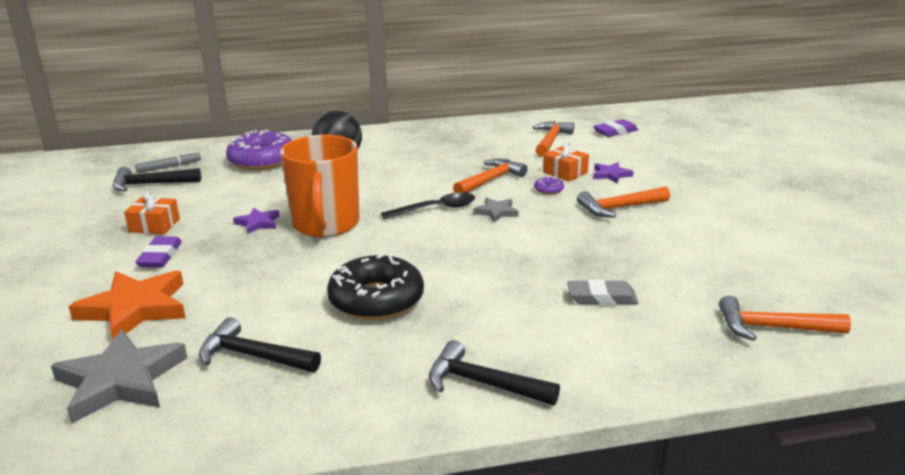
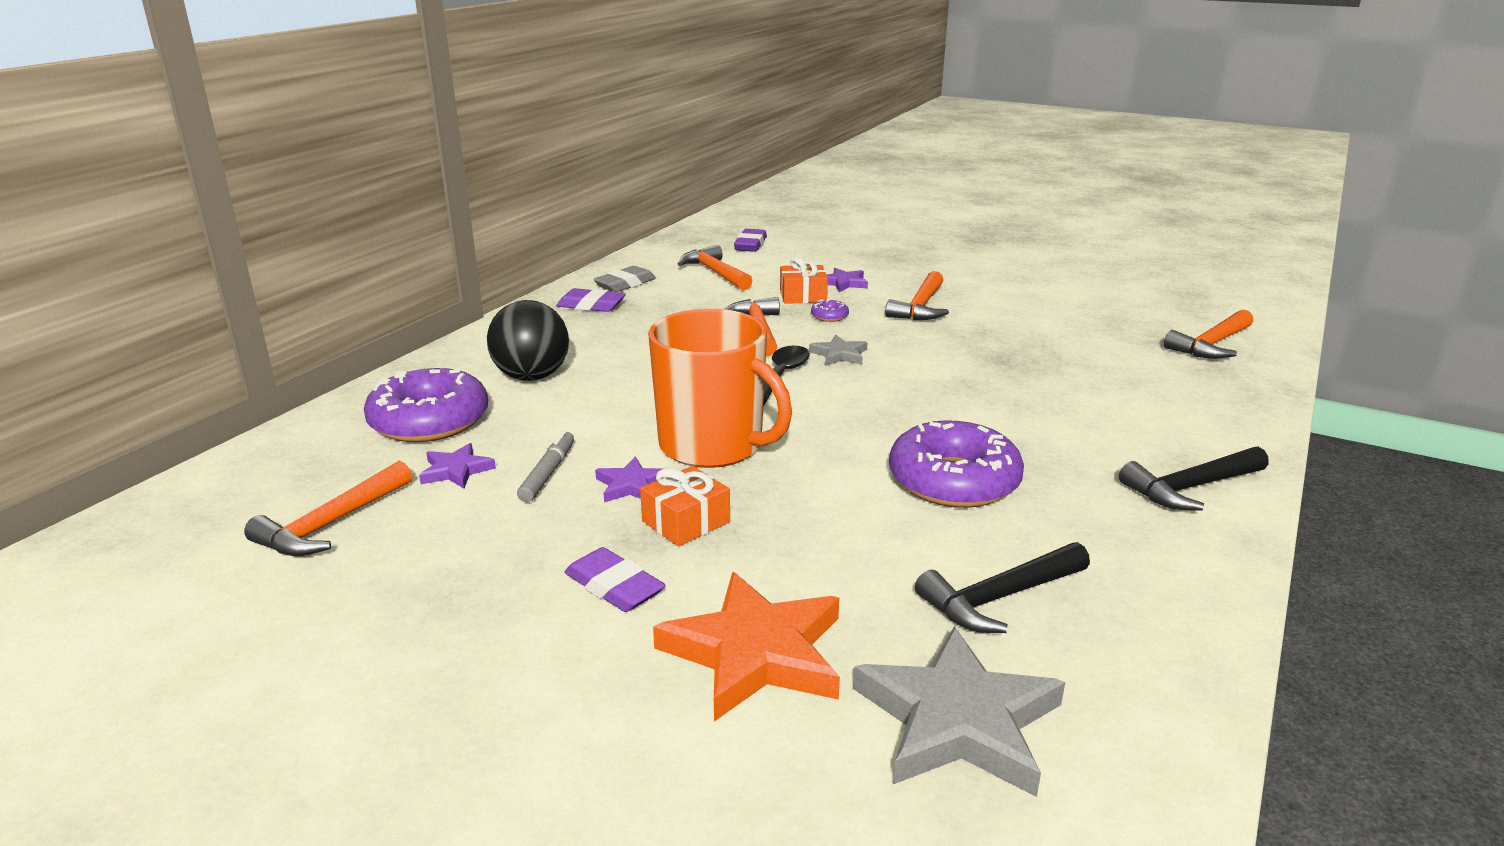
camera: 50 degrees left, 0 degrees up
black hammer [113,167,201,191] -> orange hammer [244,461,412,556]
orange gift [124,191,180,234] -> orange gift moved to [640,466,730,546]
grey marker [135,151,201,173] -> grey marker moved to [517,430,574,502]
black donut [327,254,424,320] -> purple donut [889,420,1024,508]
grey eraser [567,279,638,305] -> grey eraser moved to [594,266,656,292]
none -> purple star [419,443,496,489]
none -> purple eraser [556,288,626,312]

